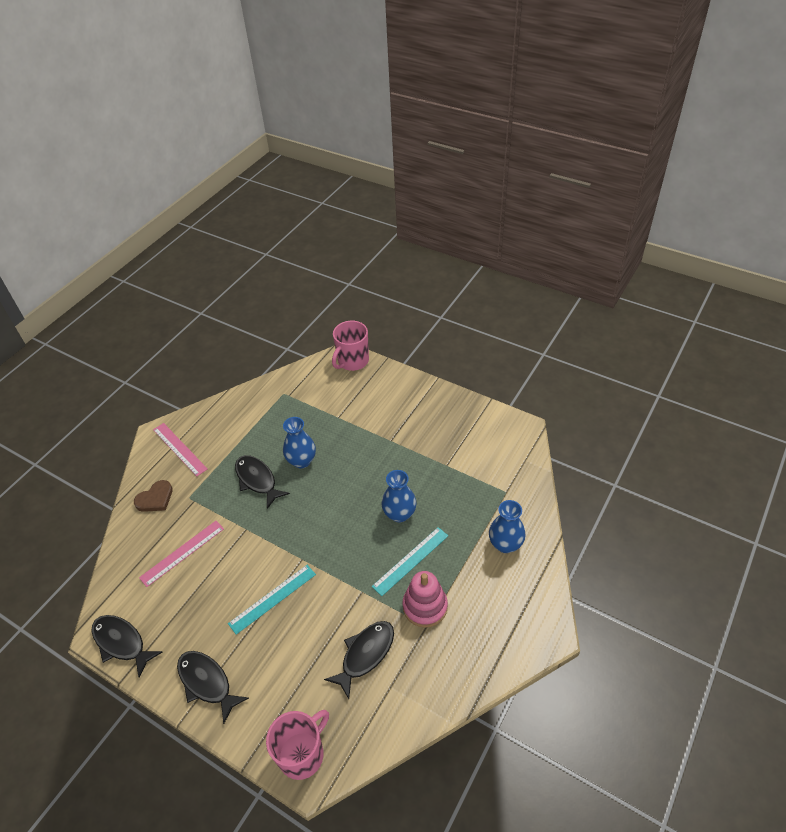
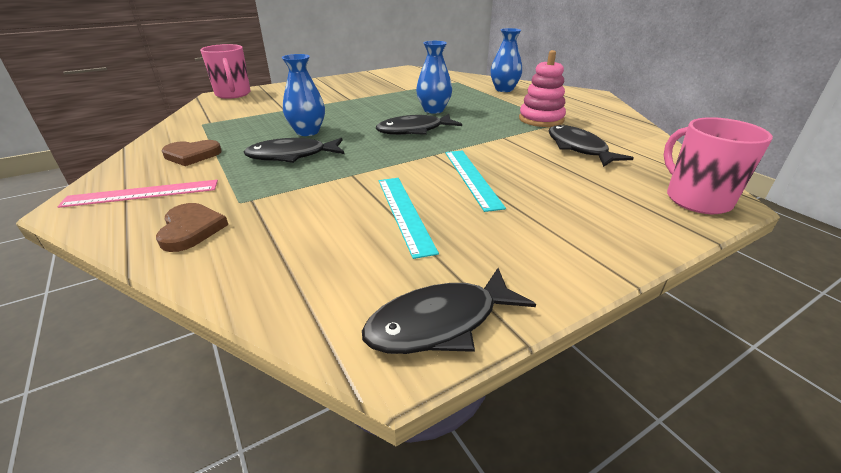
camera: 65 degrees left, 15 degrees down
pink ruler [139,521,224,587] -> none
black fish [177,651,249,724] -> black fish moved to [376,114,462,135]
turquoise ruler [372,527,448,596] -> turquoise ruler moved to [379,178,439,259]
none -> brown heart [162,140,222,166]

